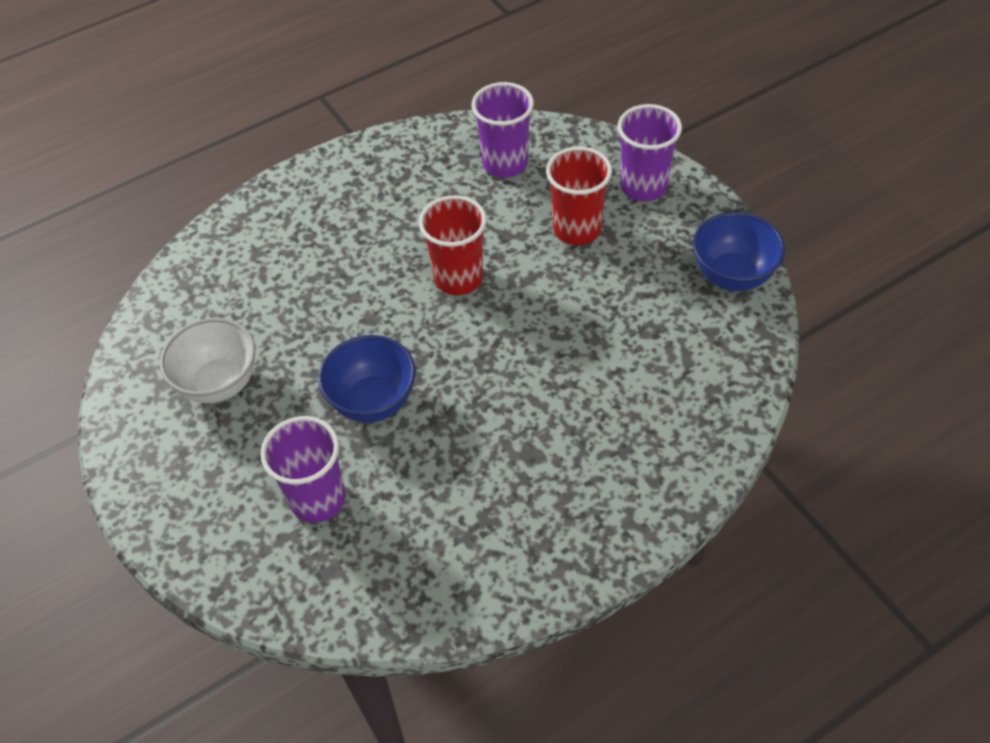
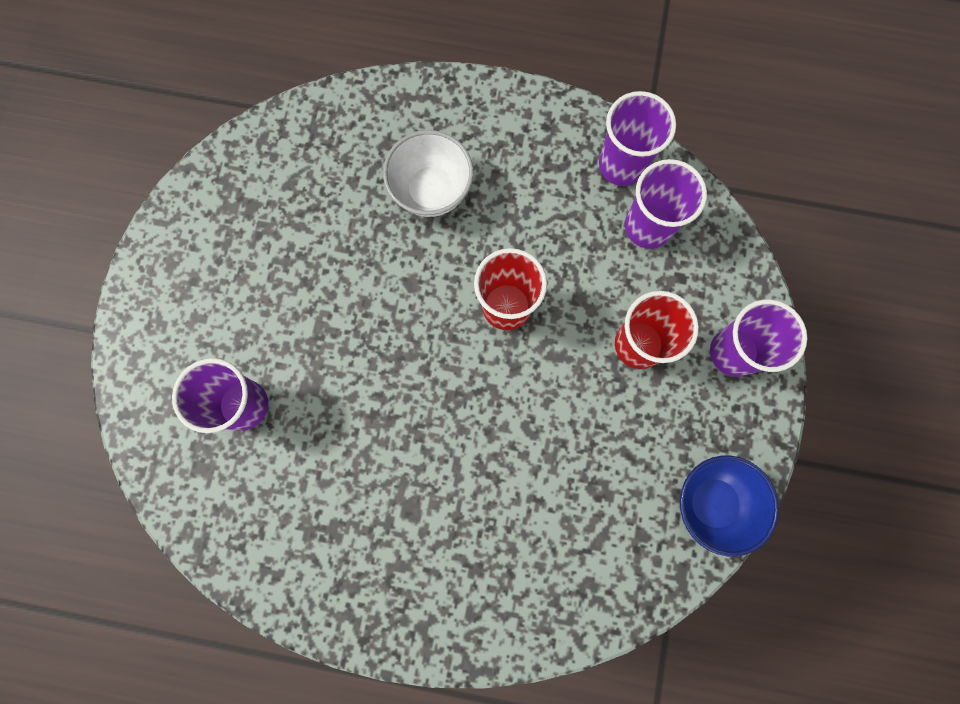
camera: 40 degrees right, 25 degrees up
white bowl [160,318,256,403] -> white bowl moved to [383,130,473,217]
blue bowl [318,335,416,423] -> none
none -> purple cup [599,91,676,186]

